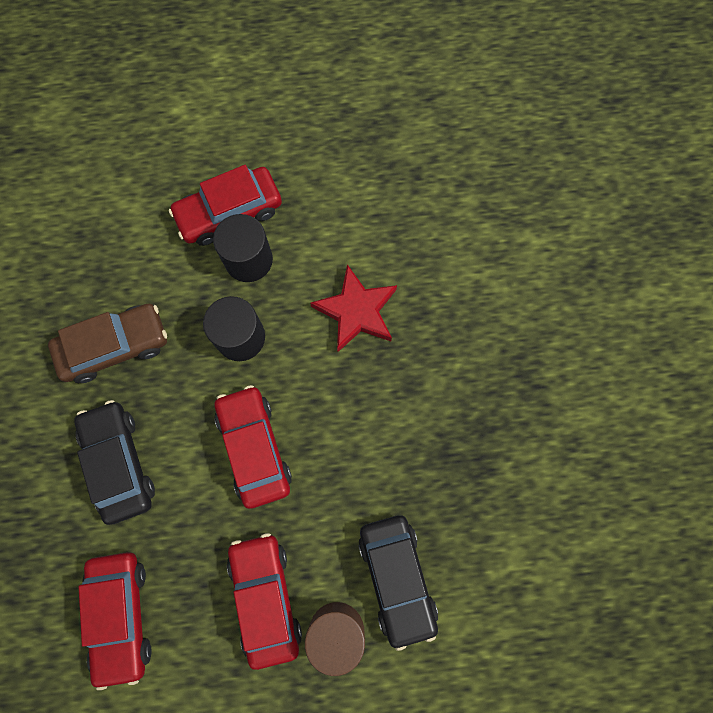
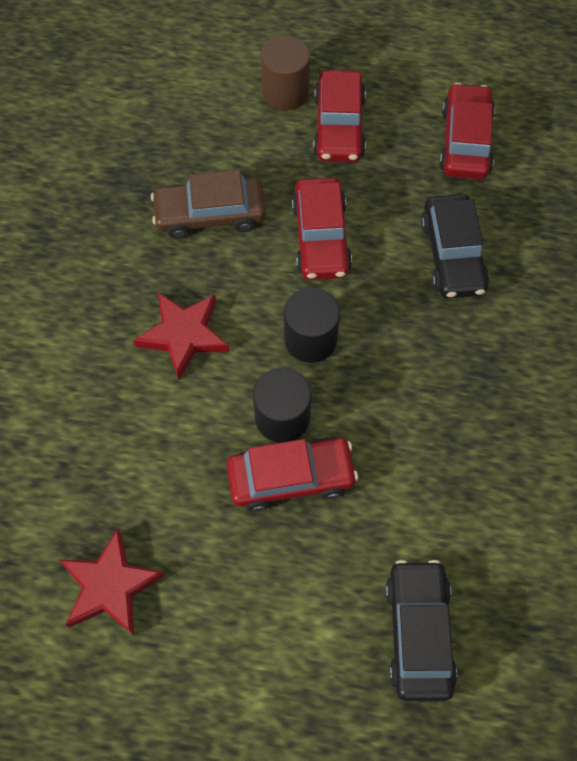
camera: 165 degrees left, 10 degrees down
brown car [48,304,167,383] -> brown car moved to [151,170,266,239]
black car [358,515,438,651] -> black car moved to [385,560,457,701]
none -> red star [60,529,165,635]

